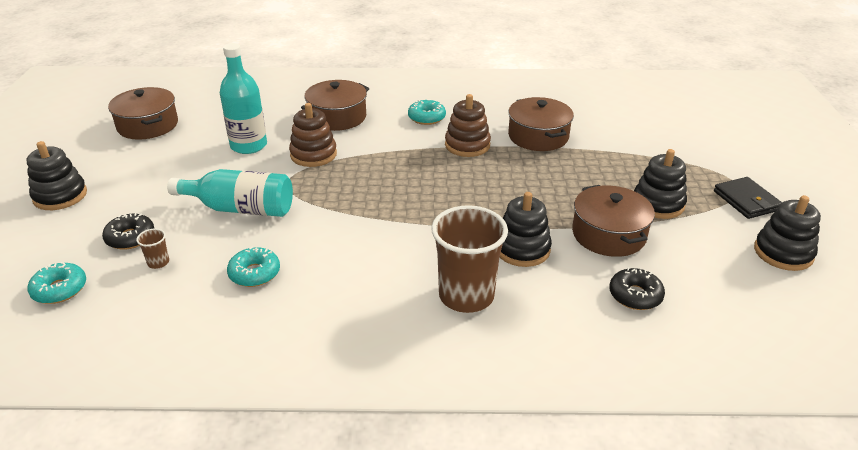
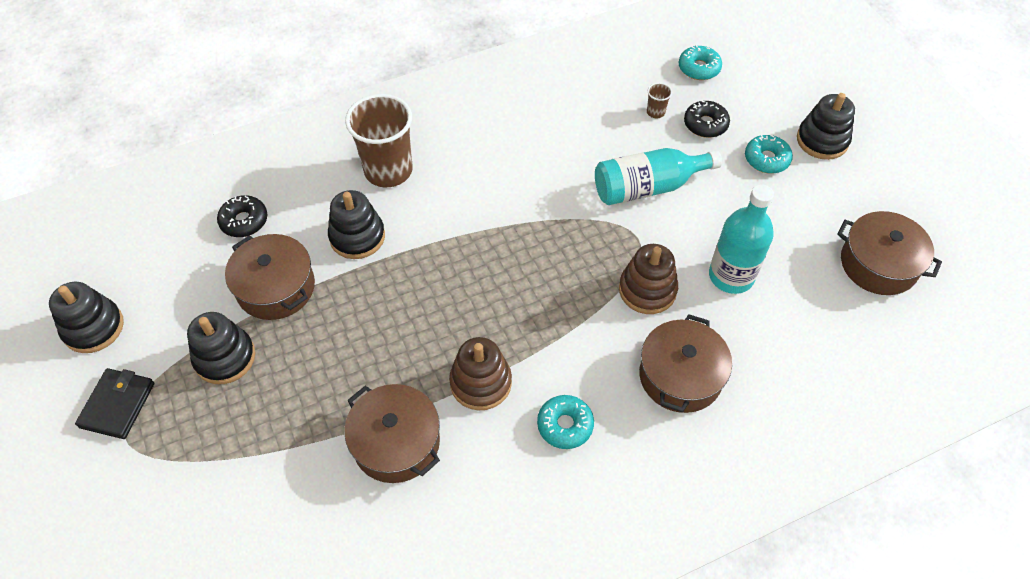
camera: 155 degrees right, 20 degrees up
turquoise donut [227,247,280,287] -> turquoise donut moved to [745,135,793,174]
black wallet [714,177,782,219] -> black wallet turned 60 degrees clockwise [75,368,154,439]

